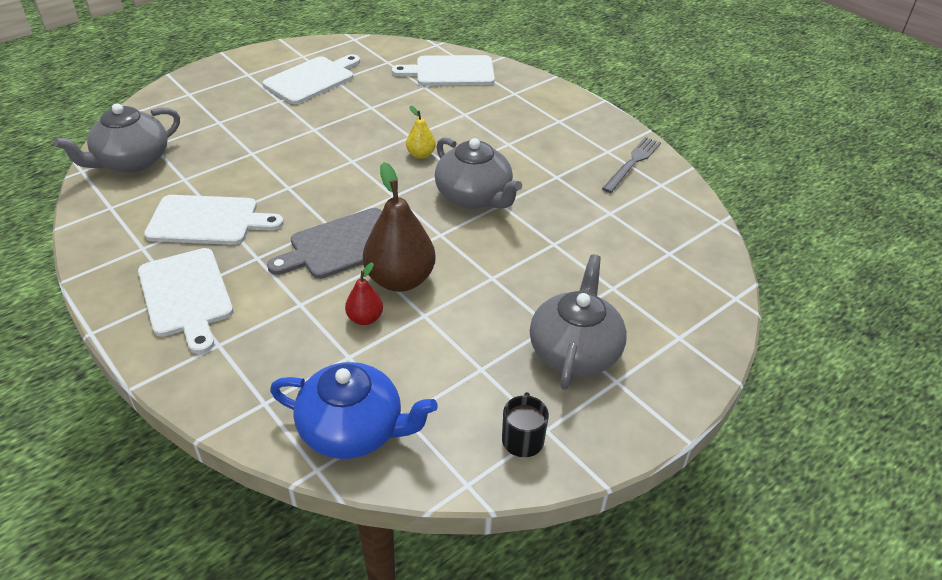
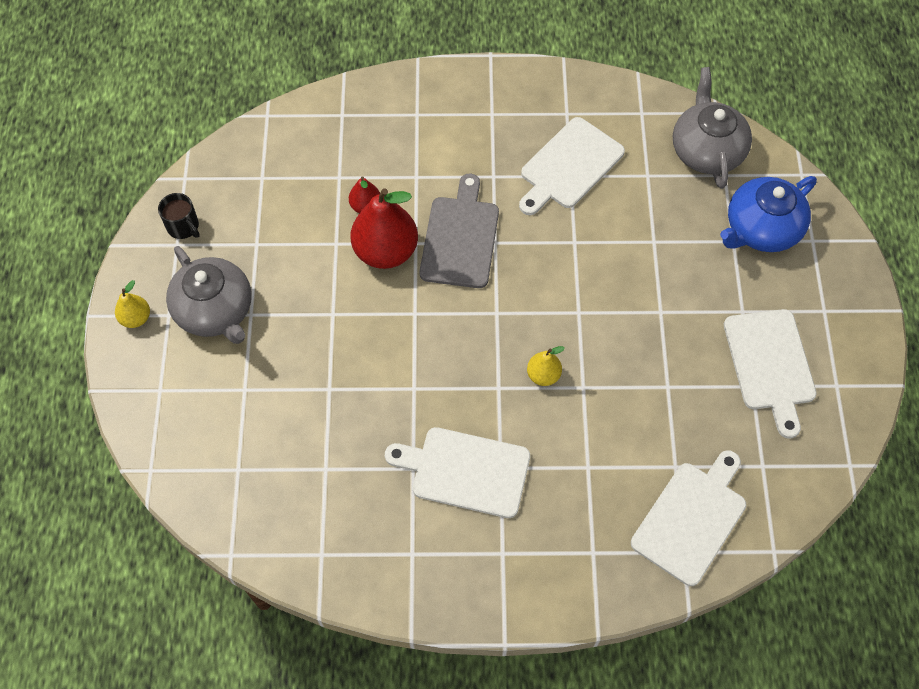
camera: 130 degrees right, 20 degrees up
white cutting board [138,248,233,354] -> white cutting board moved to [385,427,530,518]
blue teapot [270,362,438,459] -> blue teapot moved to [720,176,817,252]
brown pear [363,162,436,292] -> red pear [351,188,418,269]
grey teapot [435,137,522,209] -> none
grey fork [602,137,661,193] -> none
none -> yellow pear [115,280,150,328]

